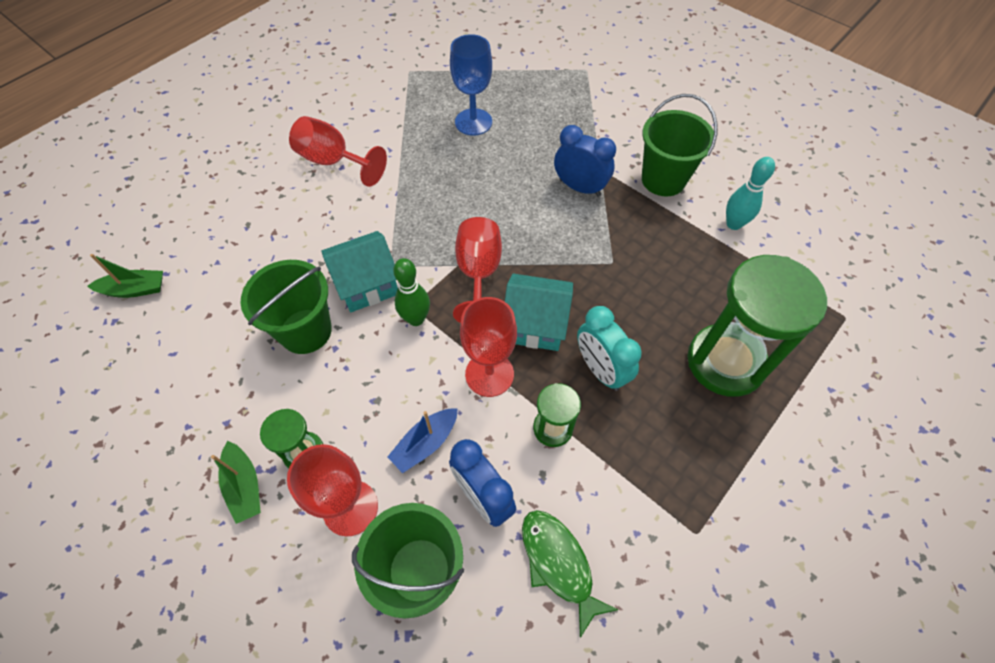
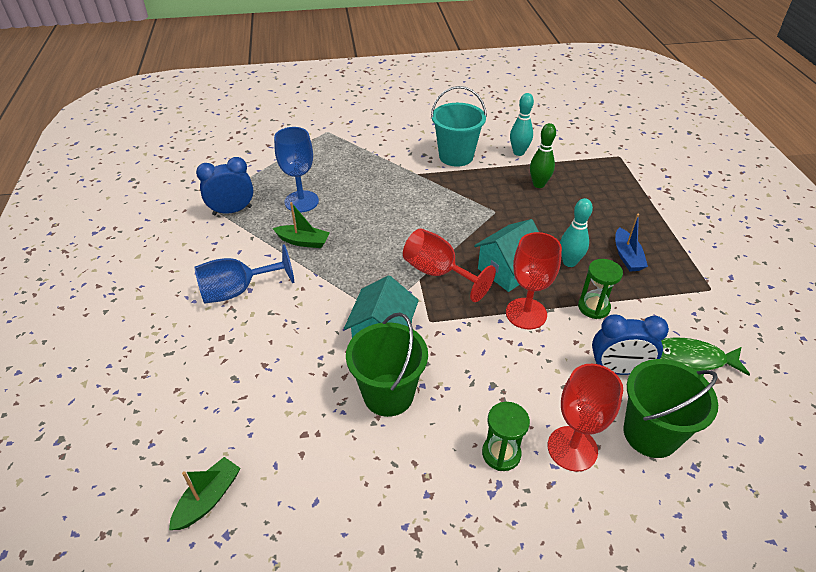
camera: 50 degrees left, 15 degrees down
green boat [211,441,261,524] -> green boat moved to [273,202,330,248]
red goblet [289,116,387,187] -> blue goblet [194,244,294,304]
blue boat [388,408,458,473] -> blue boat moved to [615,214,648,272]
green bowling pin [393,258,430,326] -> green bowling pin moved to [530,123,556,188]
blue clock [554,125,616,197] -> blue clock moved to [196,157,253,215]
turquoise clock [577,306,642,391] -> turquoise bowling pin [560,198,593,267]
green bucket [642,94,718,196] -> turquoise bucket [431,86,487,167]
green hourglass [688,255,827,397] -> none

